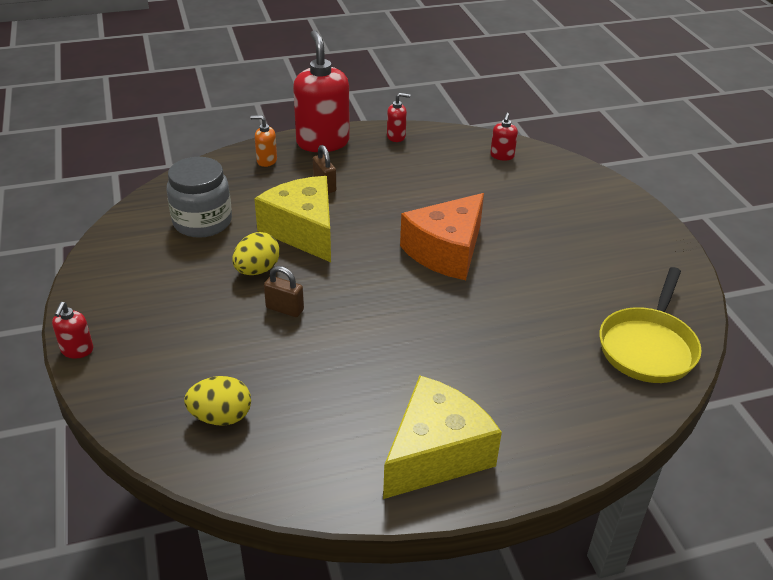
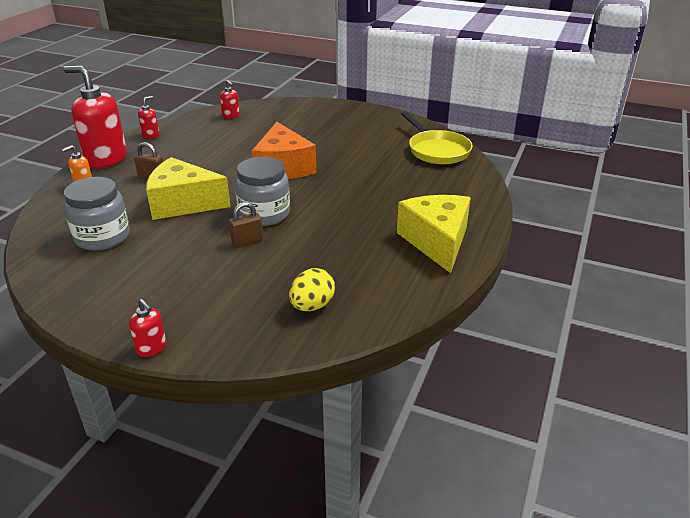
camera: 50 degrees left, 5 degrees down
yellow egg [232,232,280,275] -> none
none -> grey jar [235,157,290,226]

